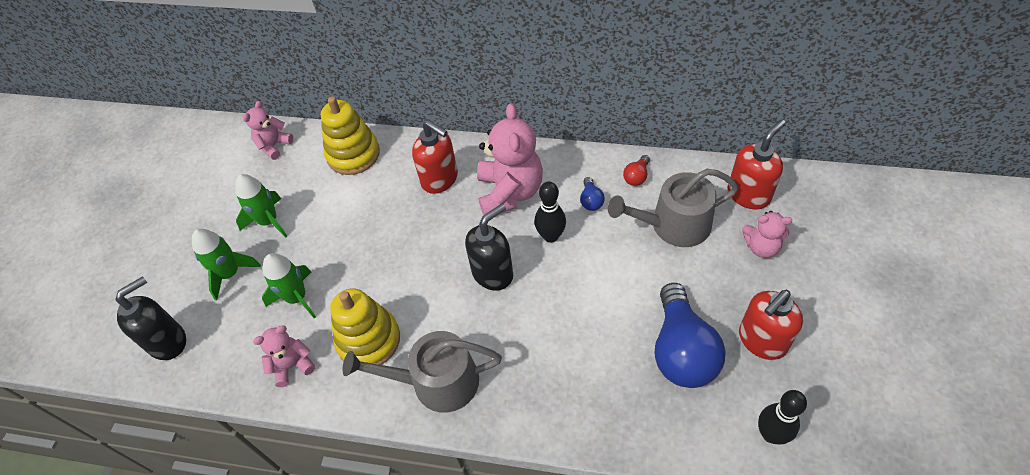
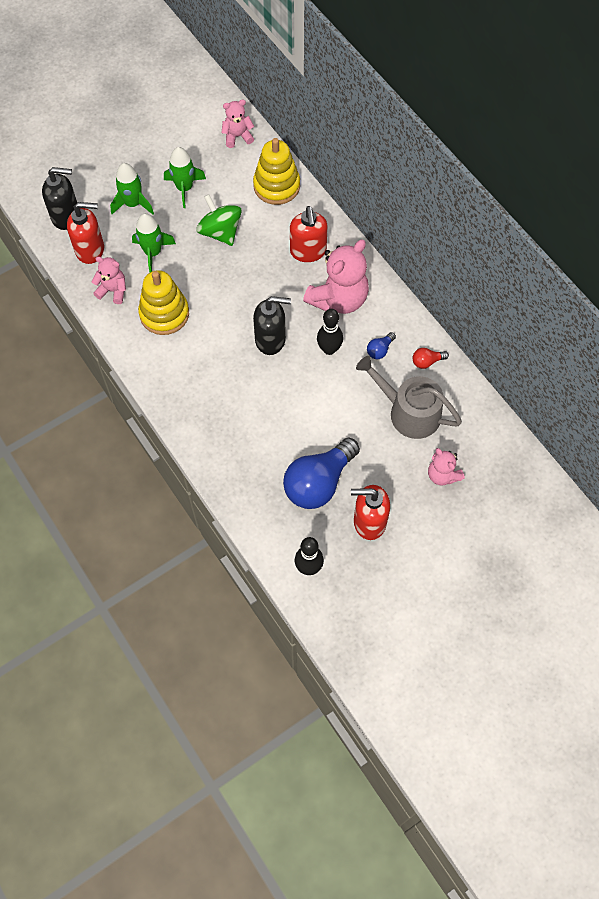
camera: 40 degrees right, 10 degrees up
grey watering can [343,331,502,413] -> none
red soap dispenser [728,119,786,209] -> red soap dispenser moved to [67,202,104,264]
none -> green spinning top [197,194,242,246]

